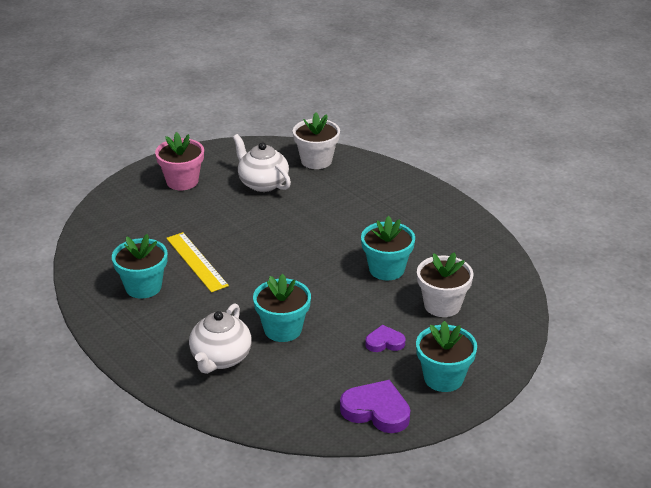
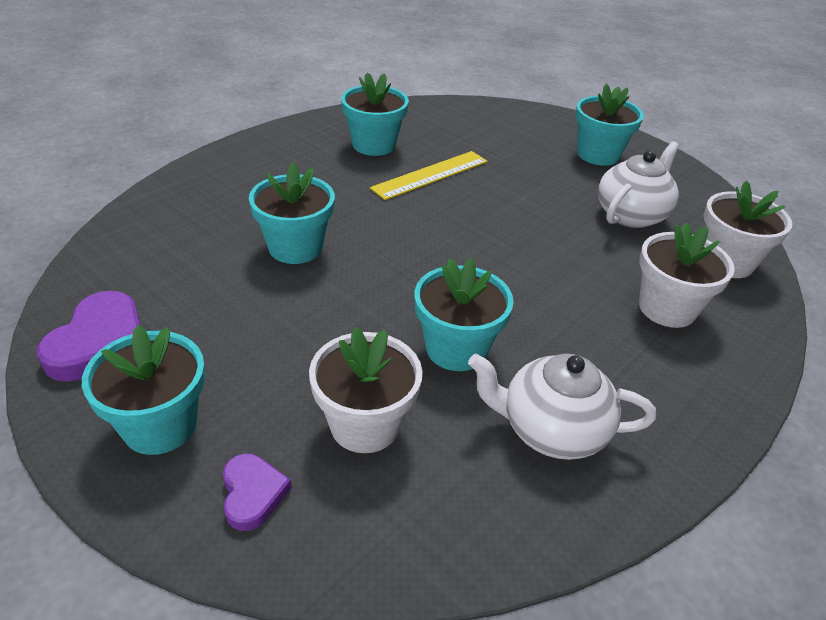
camera: 80 degrees right, 5 degrees up
pink flower pot [155,132,204,191] -> turquoise flower pot [575,83,644,166]
white teapot [189,303,252,374] -> white teapot moved to [468,354,656,460]
purple heart [365,325,405,352] -> purple heart moved to [223,454,292,531]
none -> white flower pot [639,222,735,328]

